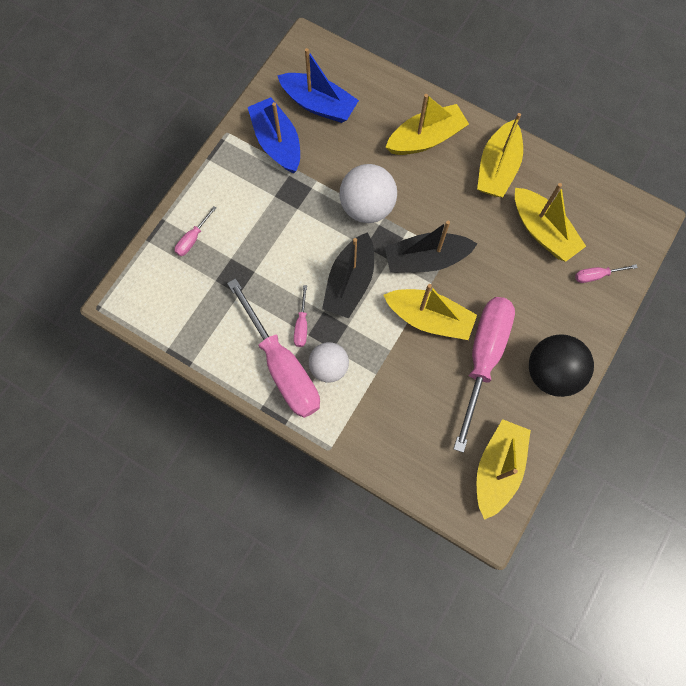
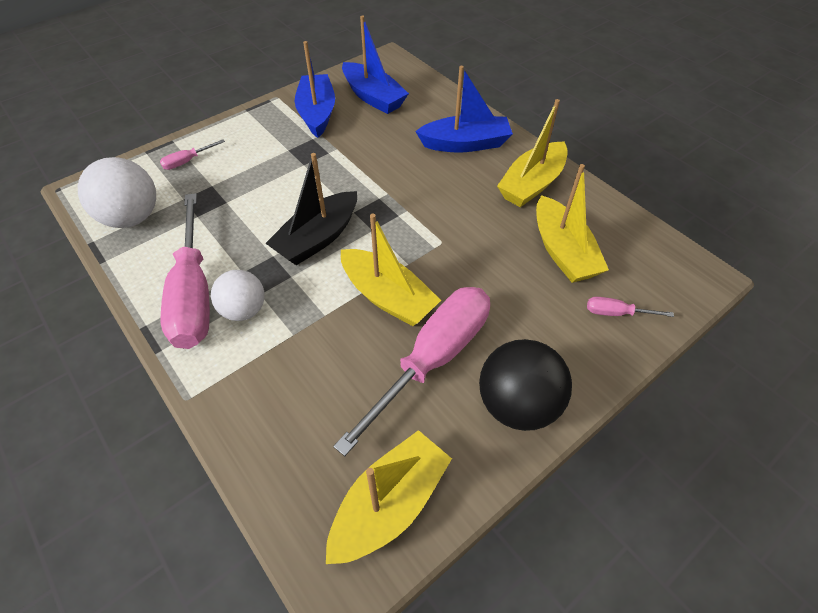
camera: 20 degrees right, 20 degrees down
pink screwdriver [294,285,307,347] -> none
white ball [339,164,397,223] -> white ball moved to [78,157,156,228]
yellow boat [385,94,469,155] -> blue boat [415,66,513,152]
black boat [385,221,477,273] -> none

